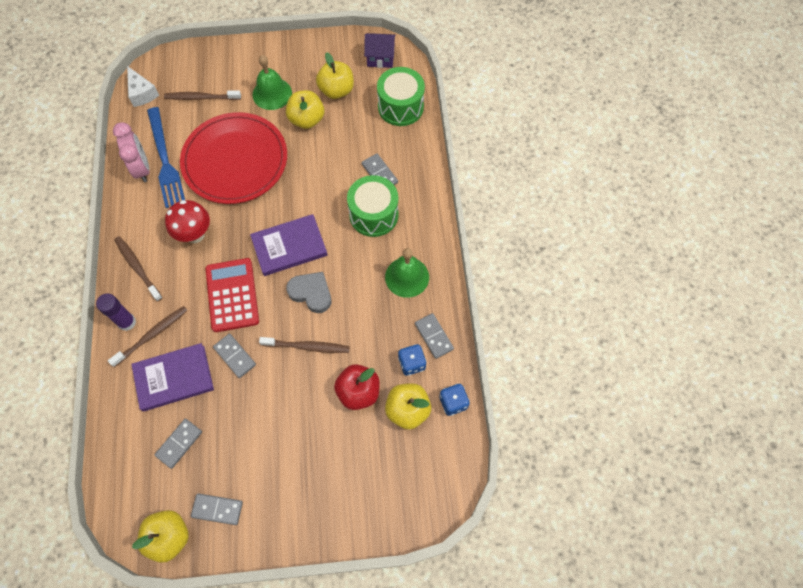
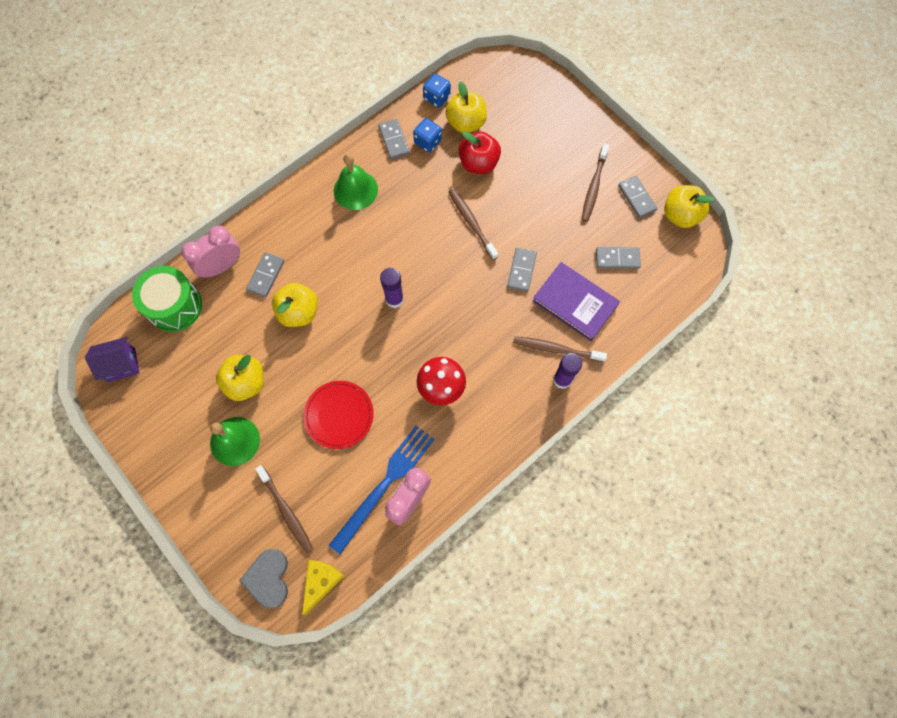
camera: 125 degrees left, 5 degrees up
brown toothbrush [114,236,163,301] -> brown toothbrush moved to [581,143,609,222]
white cheese [127,66,159,107] -> yellow cheese [302,560,344,615]
red plate [180,112,287,204] -> red plate [303,381,374,449], size x0.55
red calculator [206,258,259,332] -> none
purple book [250,214,328,276] -> purple glue stick [380,268,404,308]
grey heart [286,272,331,313] -> grey heart moved to [239,549,288,608]
yellow apple [316,52,354,99] -> yellow apple moved to [272,283,318,327]
green drum [347,175,399,237] -> none
purple house [364,33,396,68] -> purple house turned 75 degrees counterclockwise [85,337,140,382]
grey domino [415,313,454,359] -> grey domino turned 45 degrees counterclockwise [378,119,410,159]
none -> pink clock [181,226,240,278]

